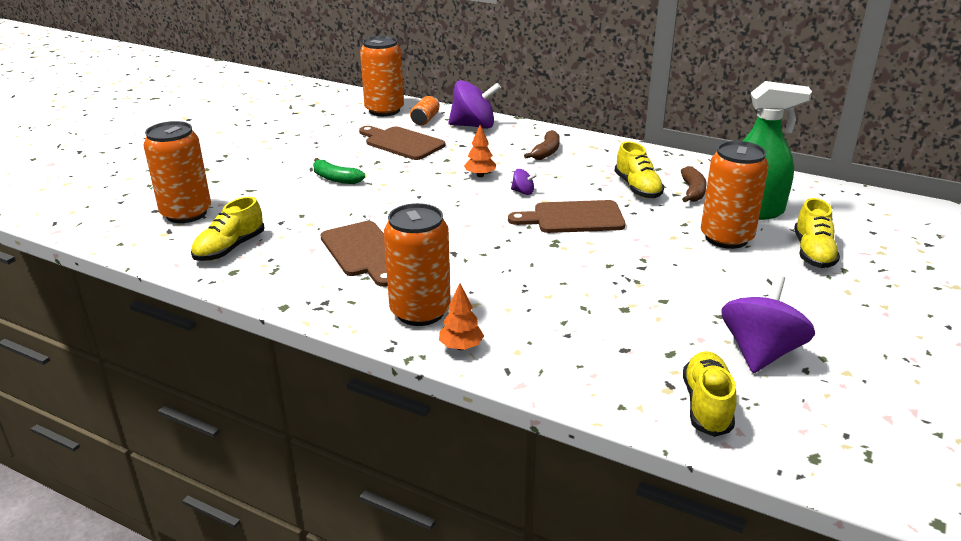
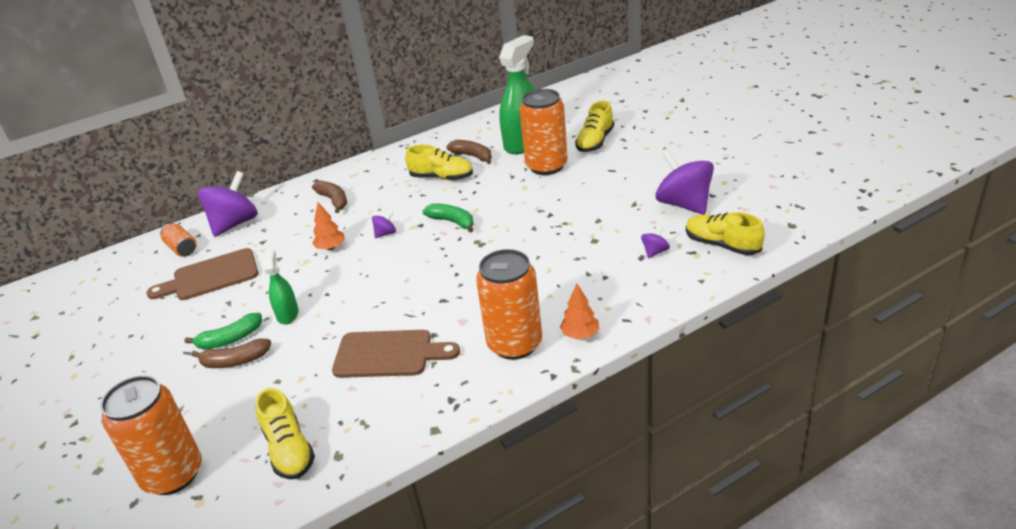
camera: 55 degrees left, 5 degrees up
orange can [360,36,404,116] -> none
brown cutting board [508,200,625,233] -> green banana [423,203,474,233]
yellow shoe [794,198,840,268] -> yellow shoe turned 75 degrees clockwise [575,101,614,152]
none -> brown banana [191,338,271,368]
none -> green spray bottle [263,249,299,324]
none -> purple spinning top [641,226,670,258]

